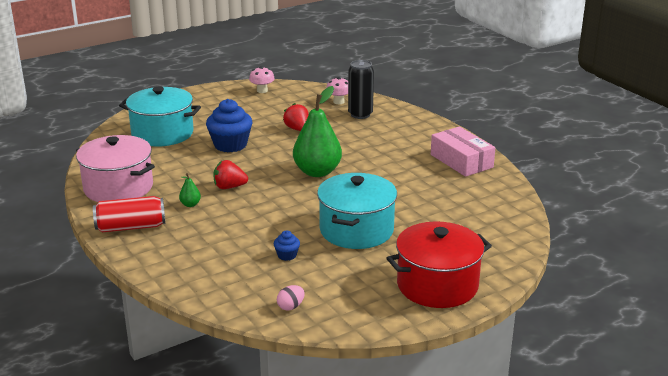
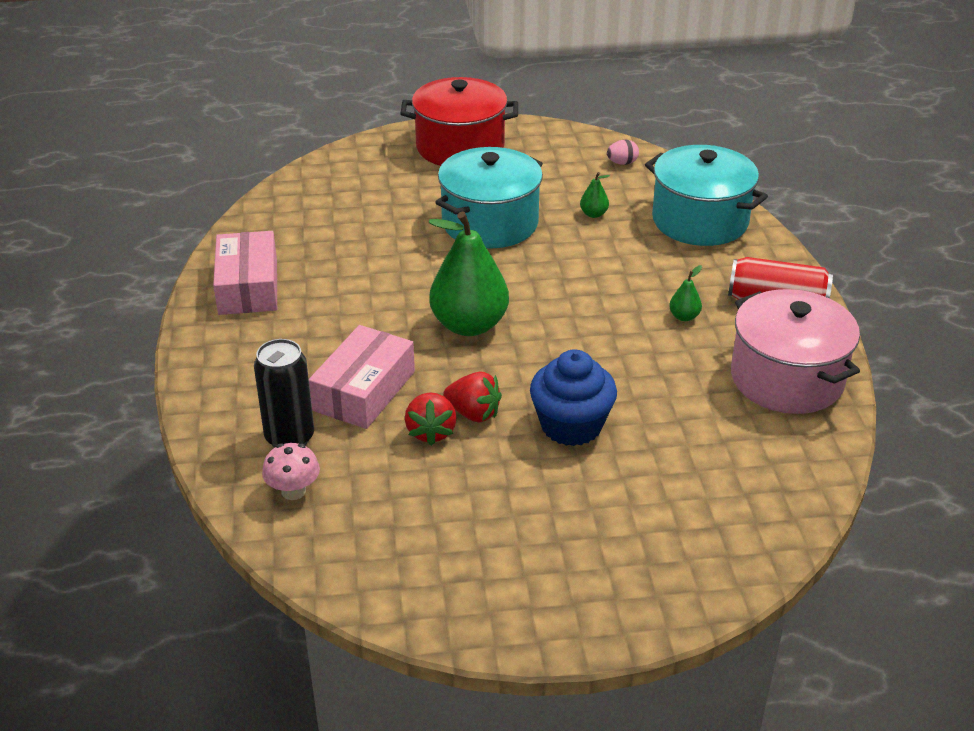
camera: 155 degrees left, 10 degrees up
turquoise pot [119,87,201,146] -> turquoise pot moved to [645,145,768,246]
red strawberry [213,160,248,189] -> red strawberry moved to [443,372,502,422]
pink mushroom [249,66,275,93] -> none
blue cupcake [274,231,300,261] -> green pear [580,172,610,218]
none -> pink box [309,325,415,429]

